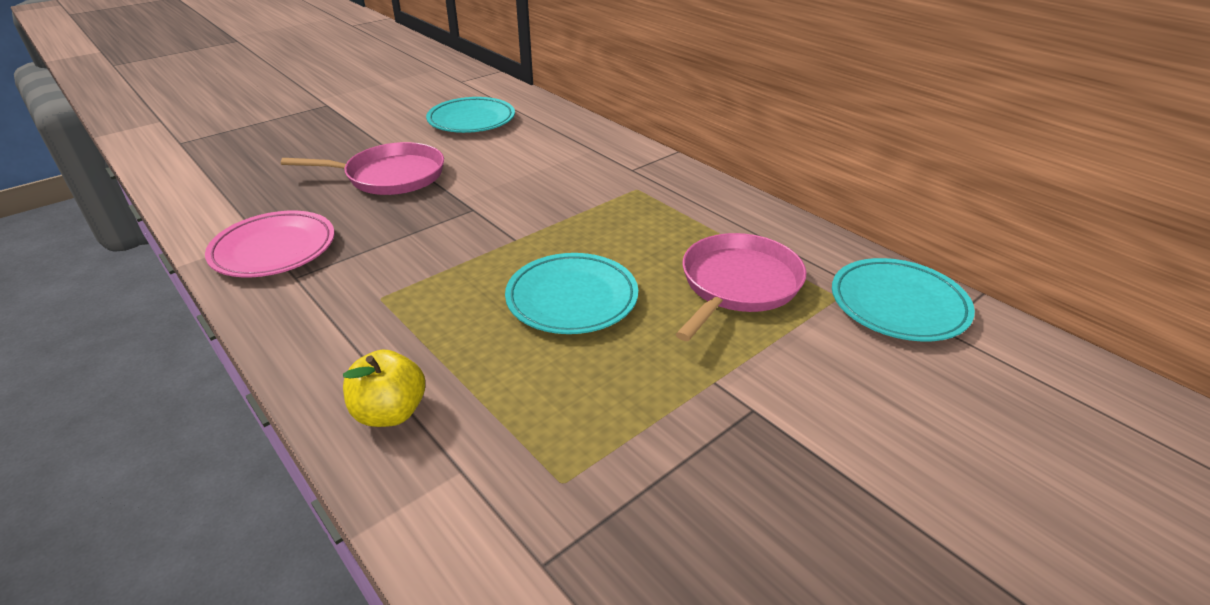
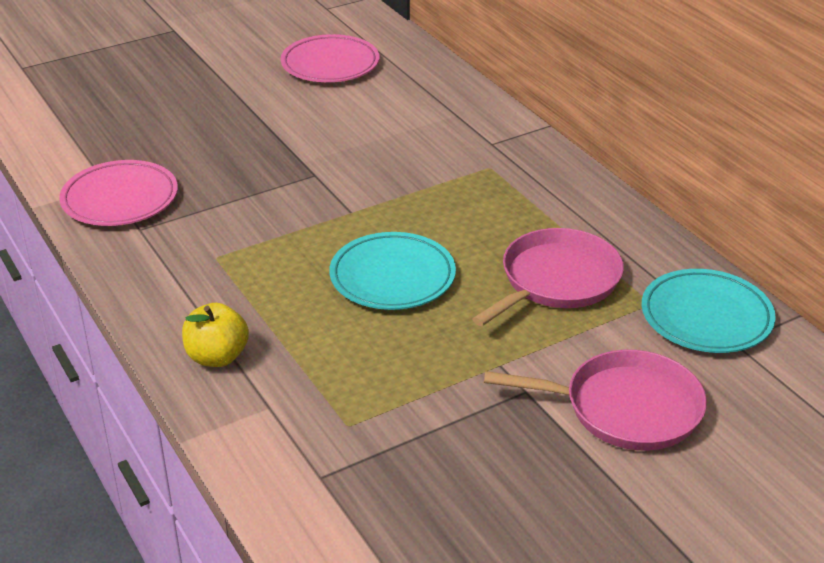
camera: 10 degrees right, 0 degrees up
pink pan [281,142,444,195] -> pink pan moved to [484,350,707,451]
turquoise plate [426,97,515,133] -> pink plate [281,34,379,82]

